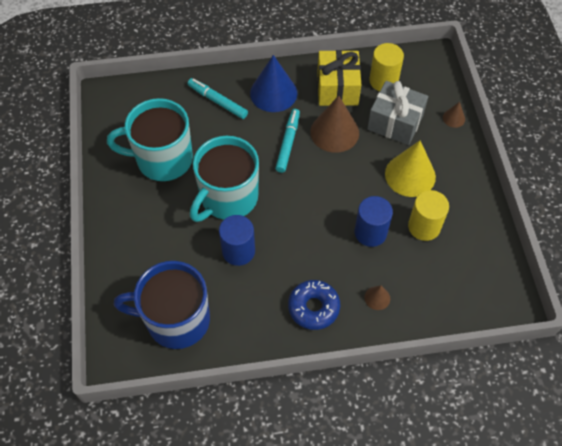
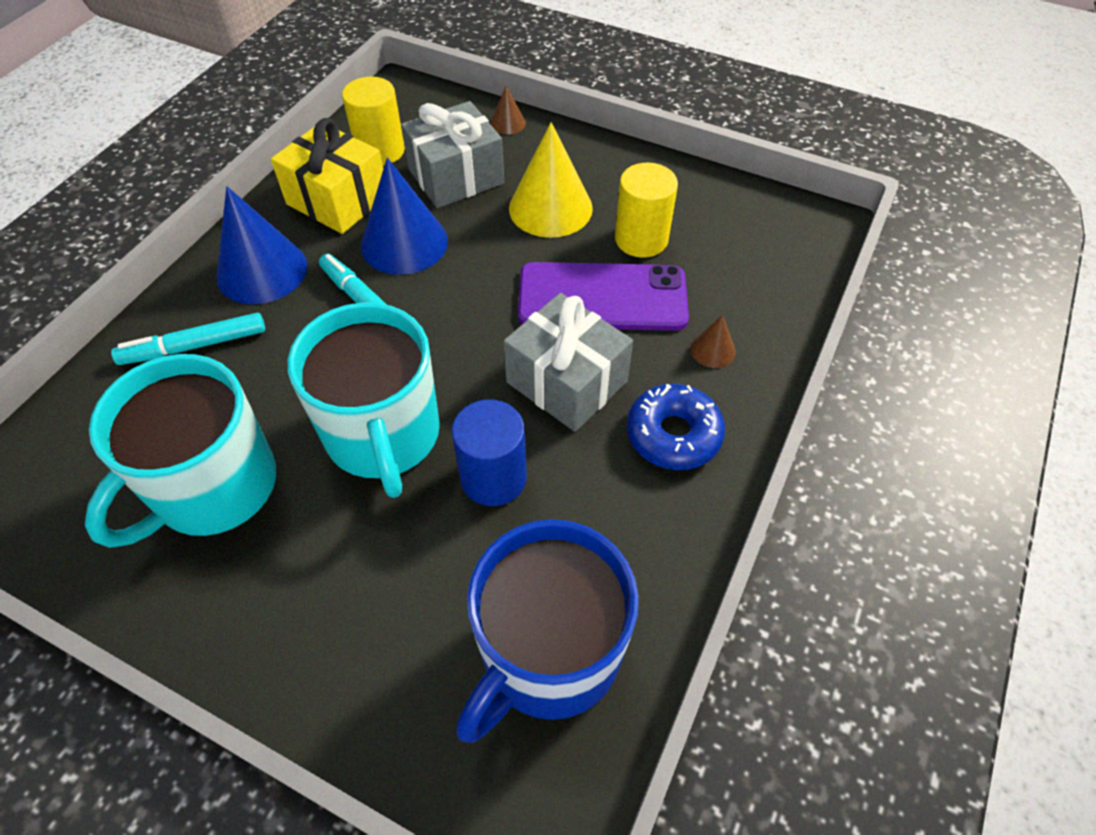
camera: 55 degrees left, 5 degrees down
brown cone [310,96,359,153] -> blue cone [361,158,448,275]
blue cylinder [355,196,393,247] -> purple phone [518,262,689,331]
none -> grey gift [503,293,633,432]

